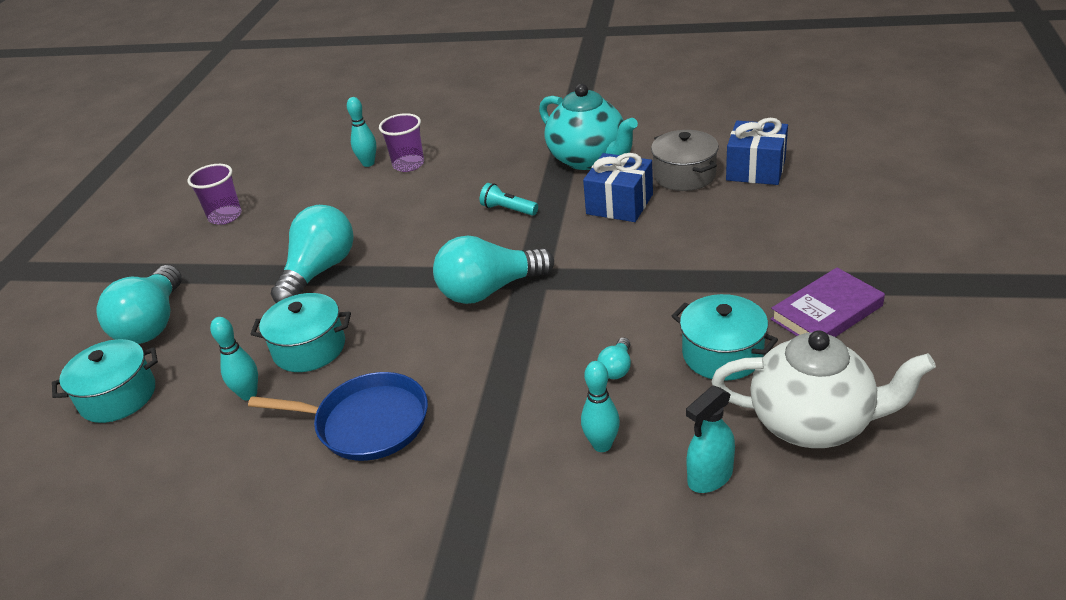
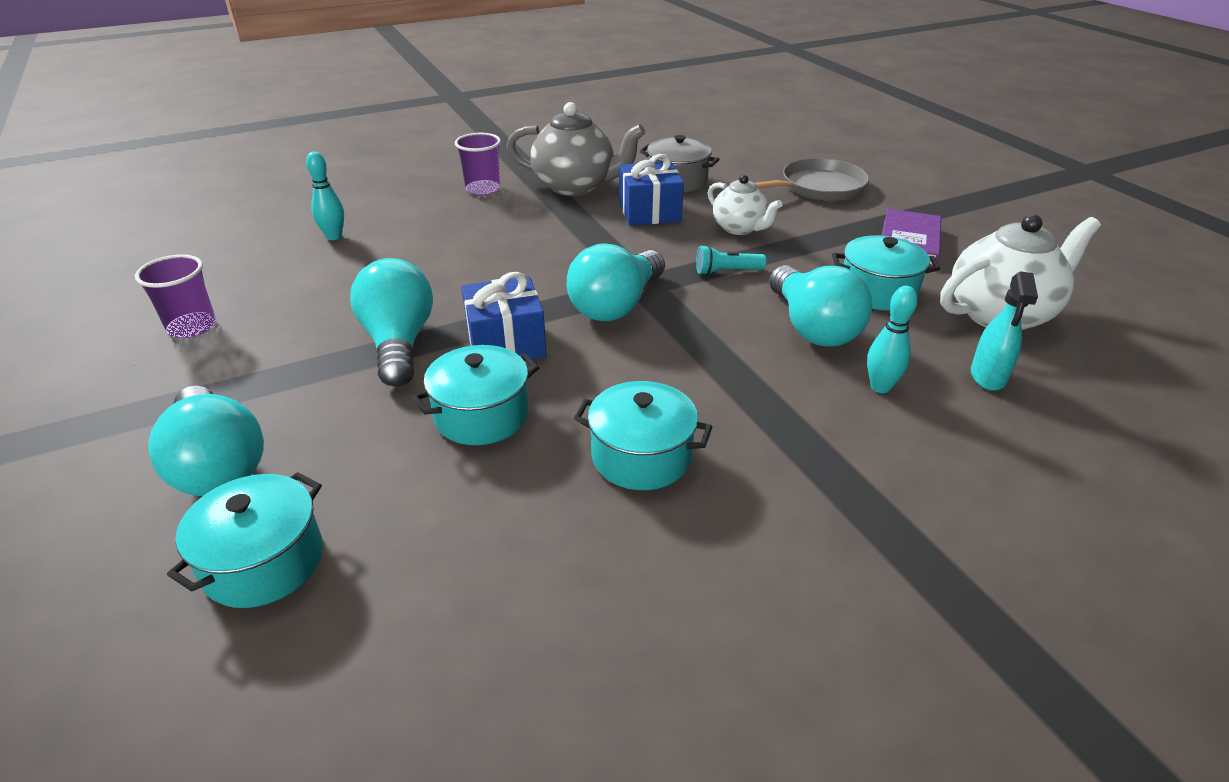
camera: 40 degrees left, 0 degrees up
turquoise bowling pin [210,317,258,400] -> none
blue pan [248,372,428,461] -> turquoise pot [574,381,712,490]
purple cup [379,113,424,172] -> purple cup moved to [455,133,501,195]
turquoise flashlight [480,183,538,216] -> turquoise flashlight moved to [696,245,766,275]
turquoise teapot [539,84,638,170] -> grey teapot [507,102,645,196]
turquoise light bulb [597,338,631,379] -> turquoise light bulb [769,265,872,347], size x2.27
blue gift [726,118,788,185] -> blue gift moved to [461,272,547,361]
none -> white teapot [708,175,783,235]
none -> grey pan [754,158,869,201]

